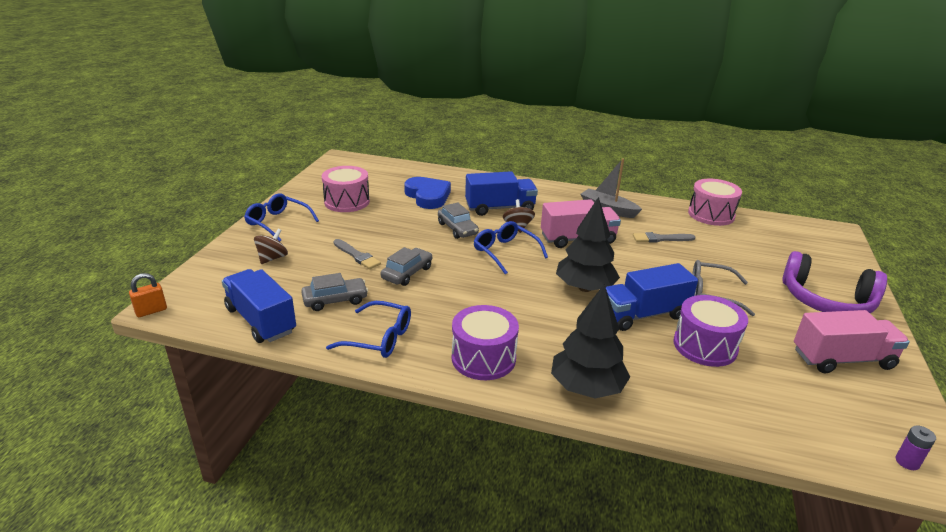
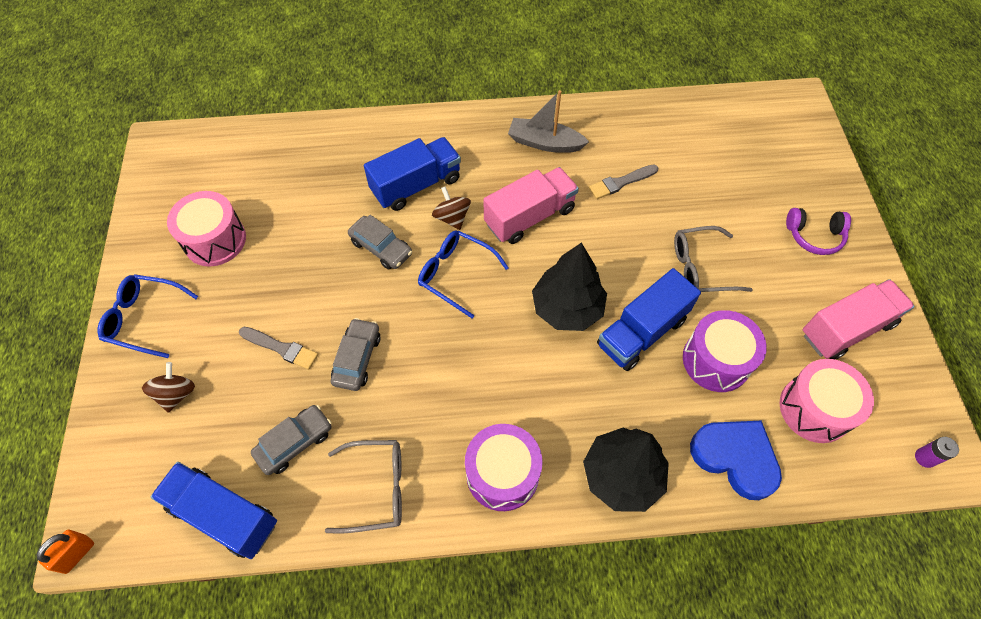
camera: 20 degrees left, 30 degrees up
blue glasses [326,301,411,358] -> grey glasses [325,440,402,534]
blue heart [404,177,451,209] -> blue heart moved to [690,421,782,500]
pink drum [688,179,742,226] -> pink drum moved to [780,359,874,443]
purple headphones [782,251,887,313] -> purple headphones [786,208,851,255], size x0.58

